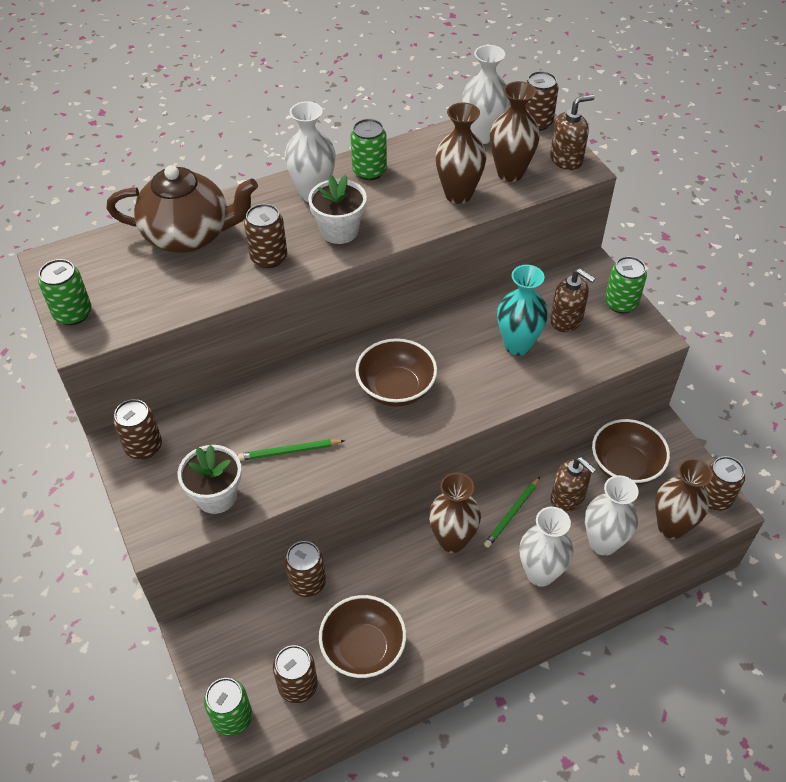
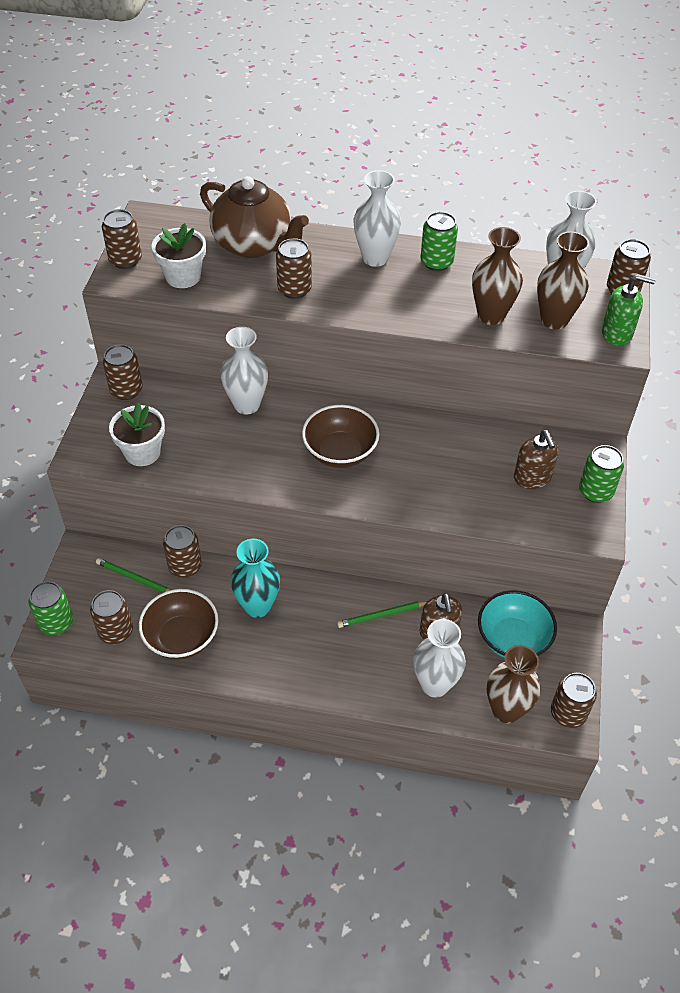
camera: 35 degrees right, 0 degrees up
green can [38,259,92,325] -> brown can [102,209,142,269]
green pencil [238,439,345,461] -> green pencil moved to [96,558,171,593]
white flower pot [308,175,367,244] -> white flower pot moved to [152,223,206,288]
brown vase [429,473,481,553] -> none
turquoise vase [497,265,548,355] -> turquoise vase moved to [230,539,280,618]
white vase [520,507,574,587] -> white vase moved to [220,327,268,415]
brown soap dispenser [550,94,595,170] -> green soap dispenser [602,274,656,346]
brown bowl [592,419,670,485] -> turquoise bowl [478,590,557,658]

